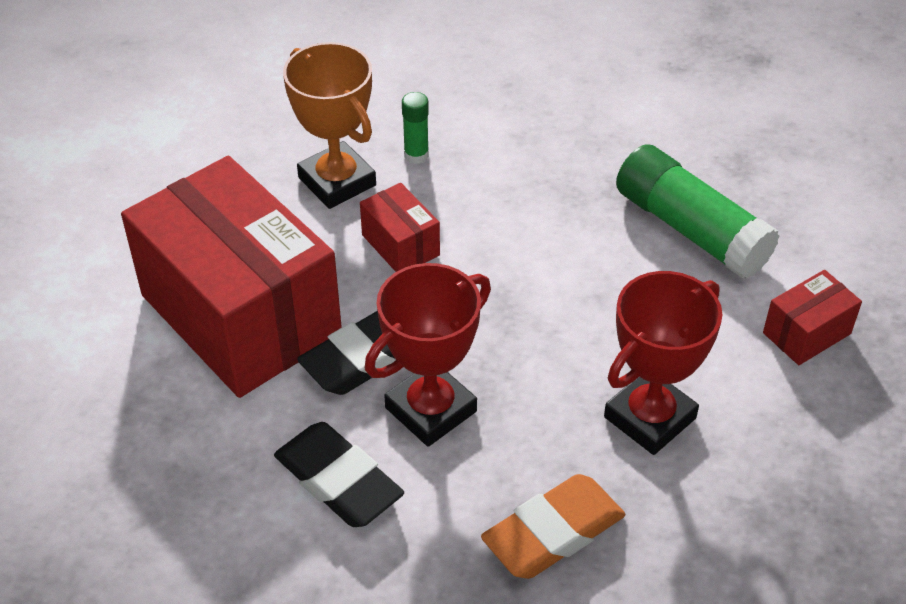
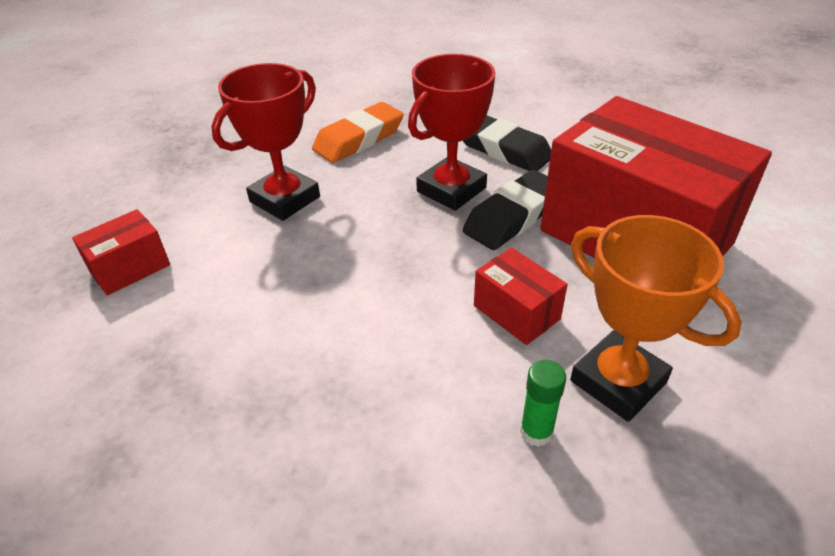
camera: 175 degrees right, 5 degrees down
green glue stick [616,144,780,279] -> none

